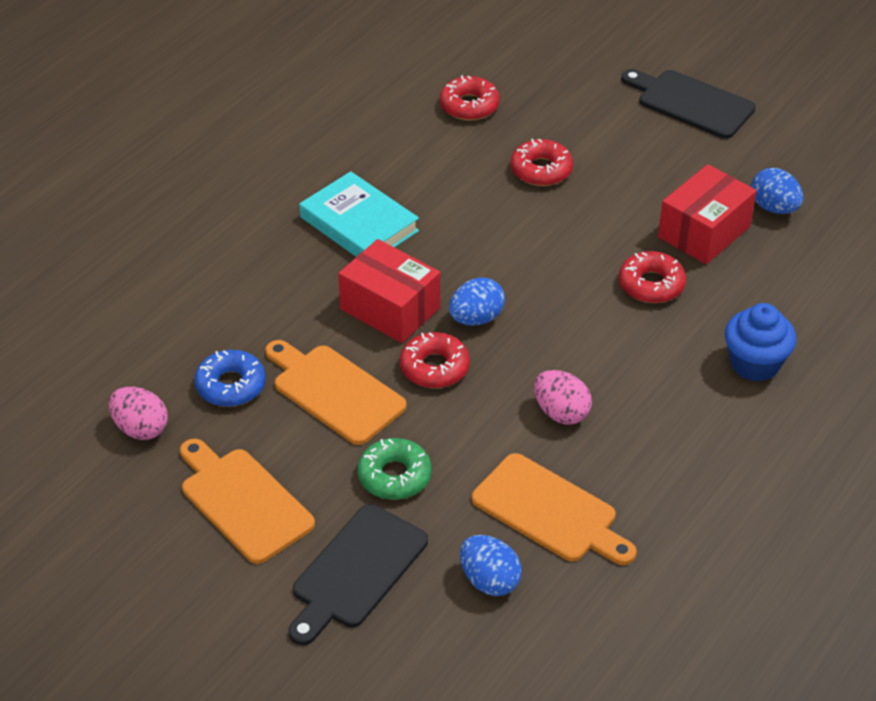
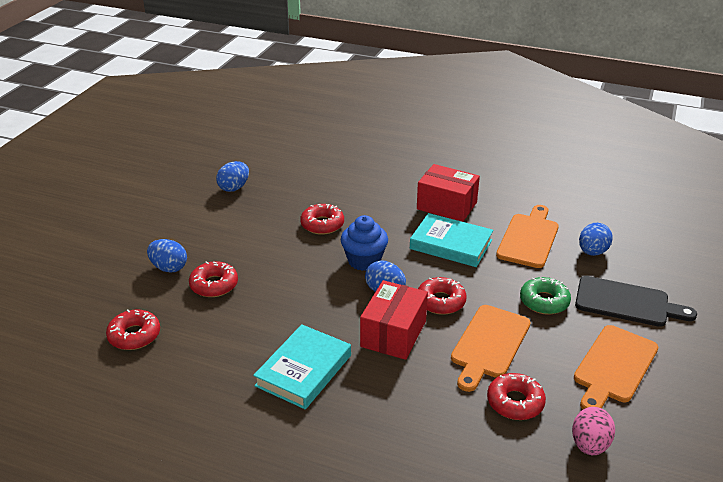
camera: 105 degrees left, 10 degrees down
blue donut [195,350,266,407] -> red donut [487,373,546,420]
pink egg [534,370,592,425] -> turquoise book [410,213,493,267]
black cutting board [621,69,756,139] -> none
red box [658,164,757,264] -> red box moved to [417,164,480,222]
blue cupcake [725,303,796,382] -> blue cupcake moved to [341,215,388,271]
none -> blue egg [147,239,187,273]

